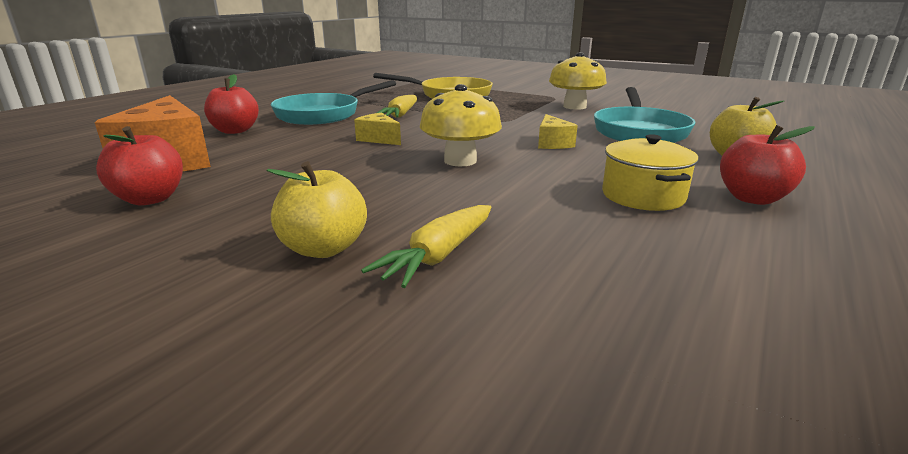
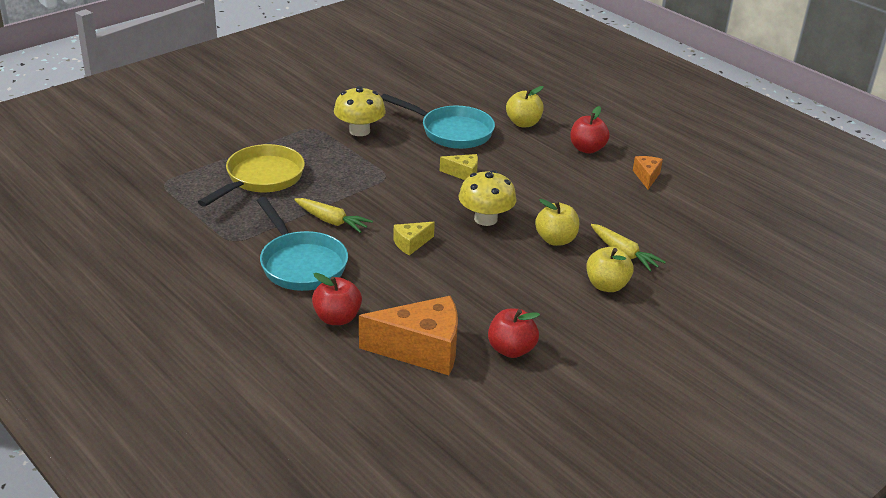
camera: 75 degrees left, 10 degrees up
yellow pot [602,134,699,211] -> none
none -> yellow apple [535,199,579,246]
none -> orange cheese [633,156,663,189]

